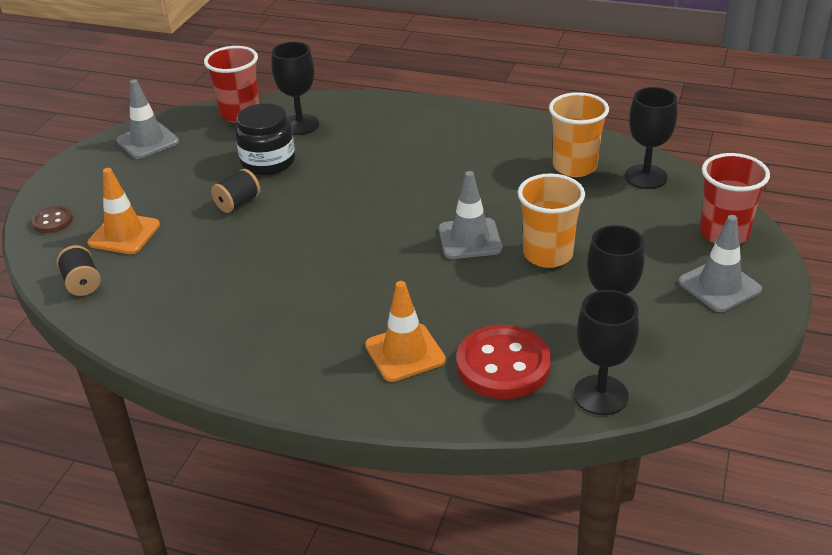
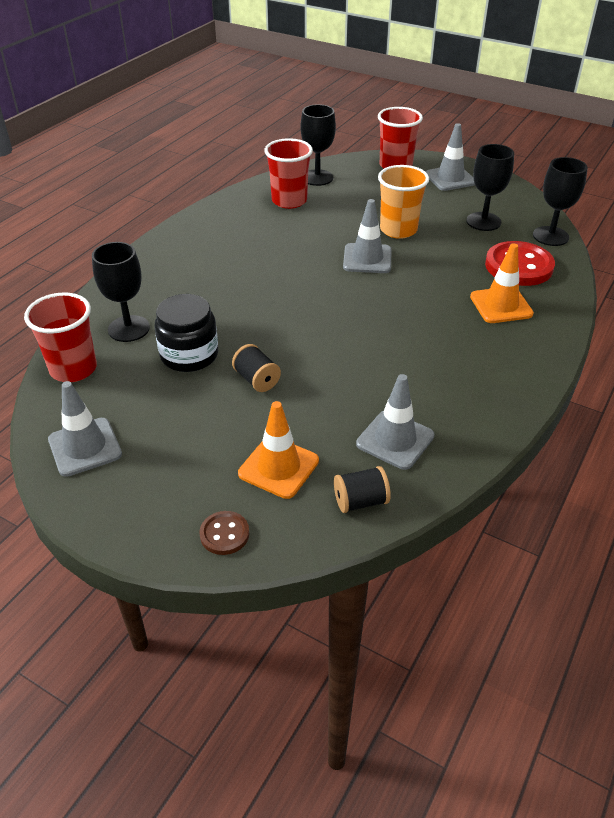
camera: 80 degrees left, 5 degrees up
orange cup [549,92,609,177] -> red cup [264,138,313,209]
none -> grey traffic cone [356,374,434,470]

